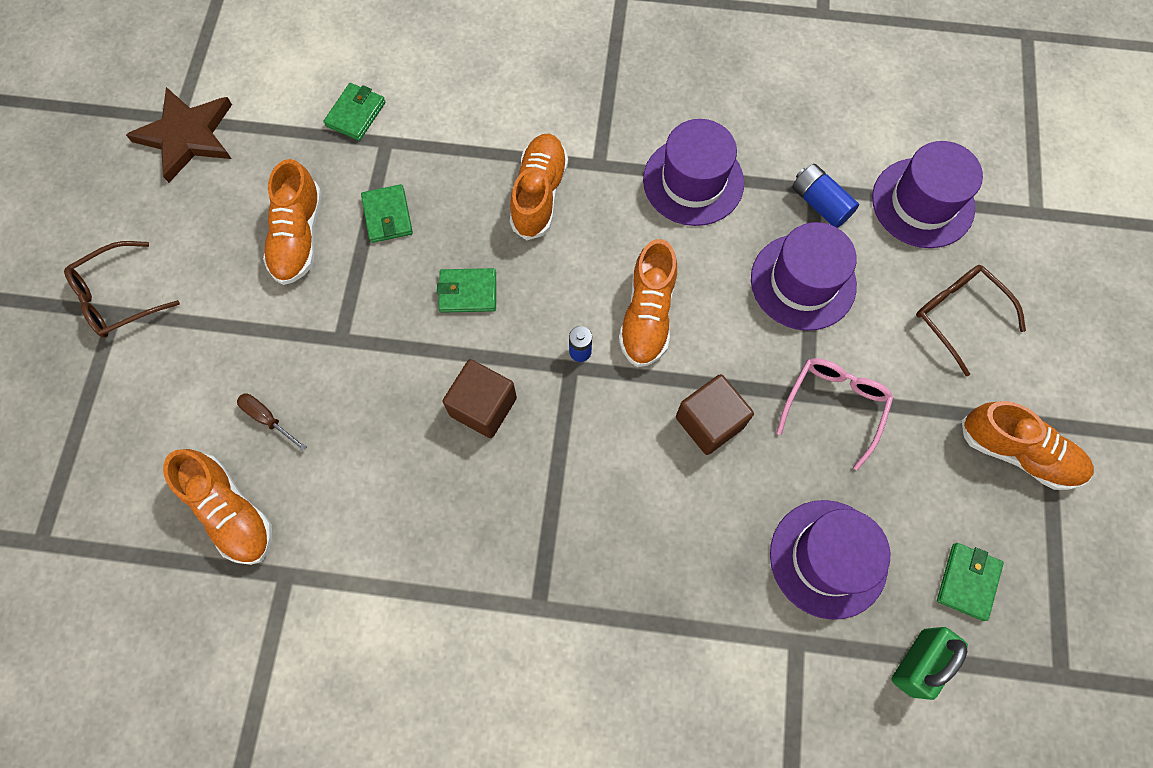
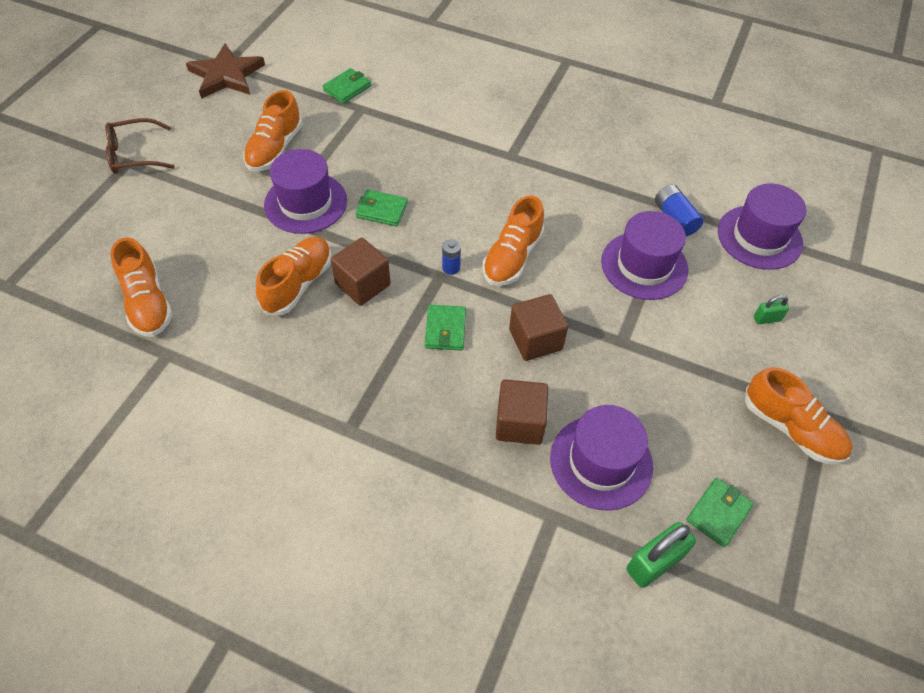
camera: 15 degrees right, 15 degrees down
brown screwdriver [237,393,306,451] -> none
green wallet [361,184,413,243] -> green wallet moved to [425,305,466,351]
orange shoe [510,134,568,240] -> orange shoe moved to [256,237,332,315]
purple hat [643,119,744,226] -> purple hat moved to [264,149,347,234]
pink glasses [776,358,894,470] -> none
brown glasses [916,265,1026,376] -> green padlock [754,295,789,324]
none -> brown cube [496,379,548,445]

